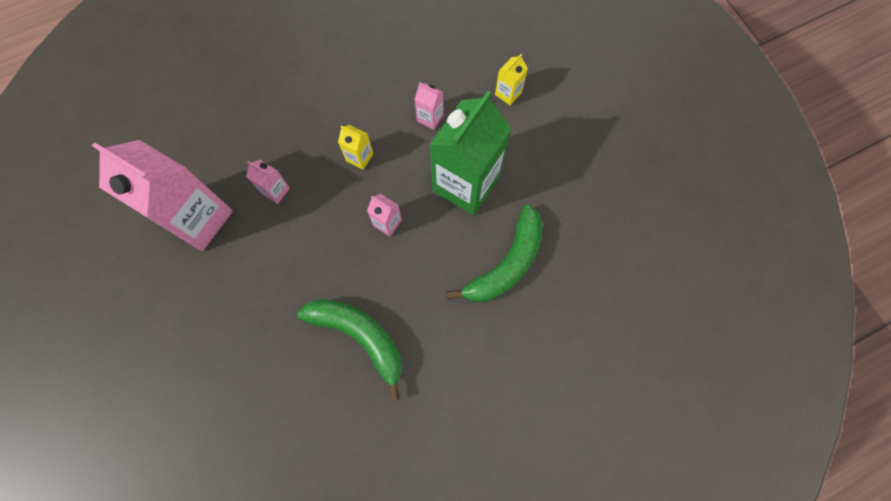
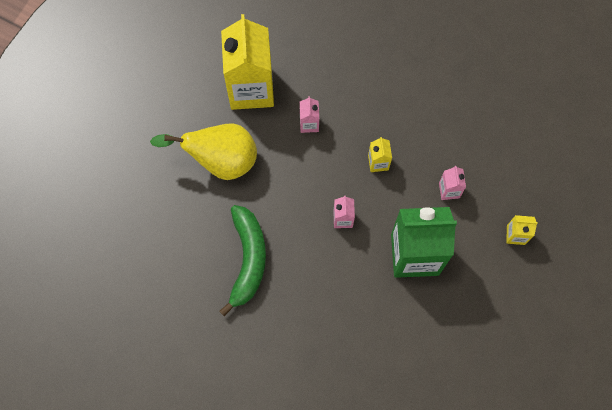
camera: 55 degrees right, 0 degrees up
pink carton [92,140,233,251] -> yellow carton [221,14,274,110]
green banana [447,204,543,302] -> none
none -> yellow pear [150,124,257,180]

